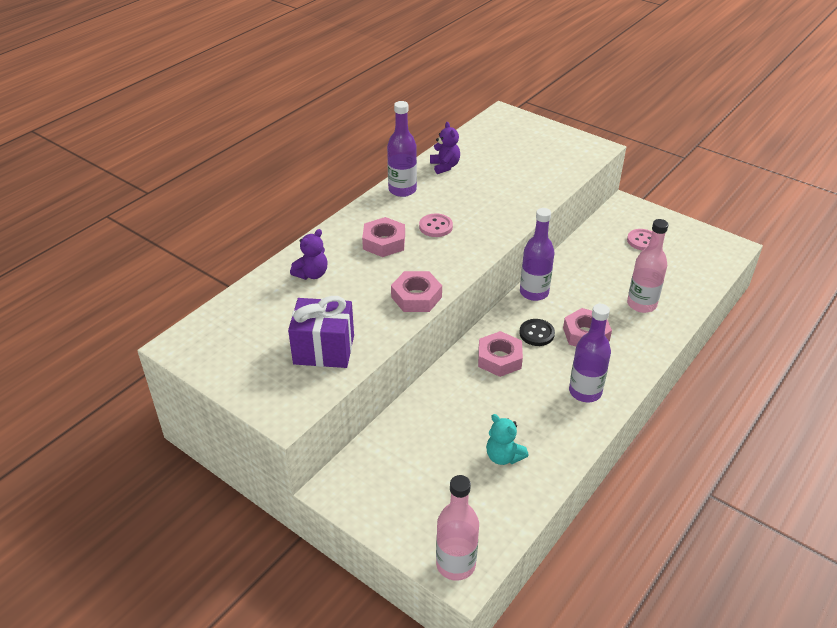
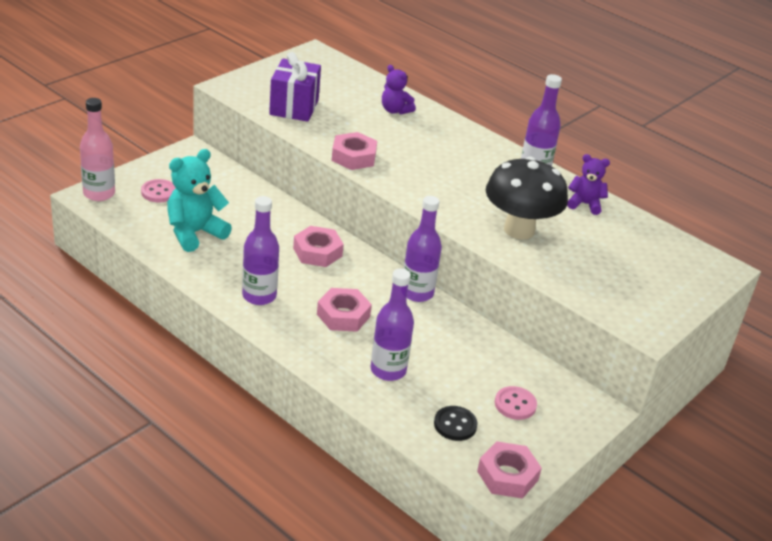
camera: 90 degrees right, 5 degrees down
pink nut [362,217,405,257] -> pink nut moved to [477,441,542,499]
pink button [419,214,453,237] -> pink button moved to [141,179,176,202]
purple teddy bear [430,122,460,174] -> purple teddy bear turned 150 degrees counterclockwise [567,154,610,215]
turquoise teddy bear [486,414,529,465] -> turquoise teddy bear [167,149,232,252], size x1.66
black button [519,319,555,346] -> black button moved to [434,406,478,441]
pink bottle [627,219,669,313] -> purple bottle [371,268,414,381]
none -> black mushroom [486,157,568,240]

